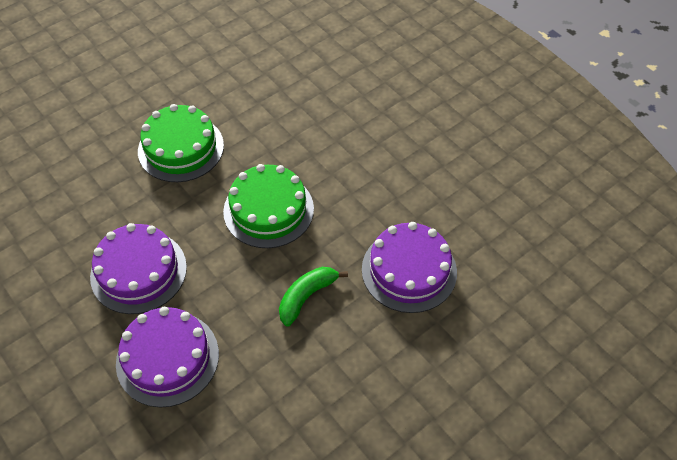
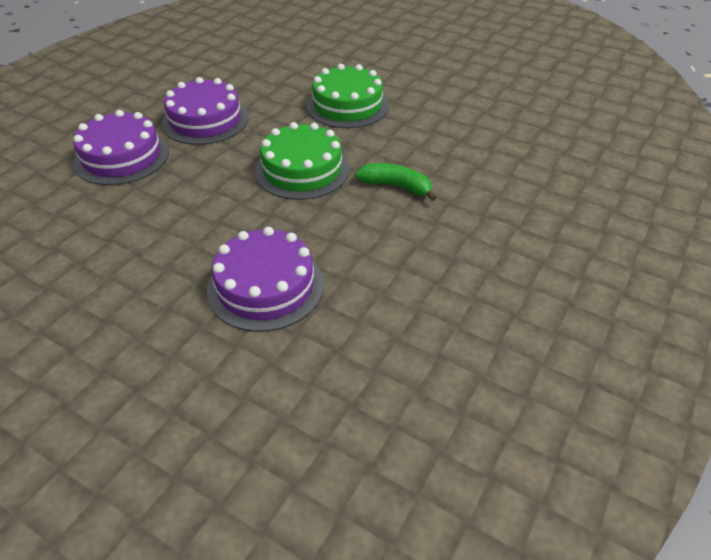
camera: 70 degrees right, 10 degrees down
green banana [279,267,348,327] -> green banana moved to [355,163,437,201]

